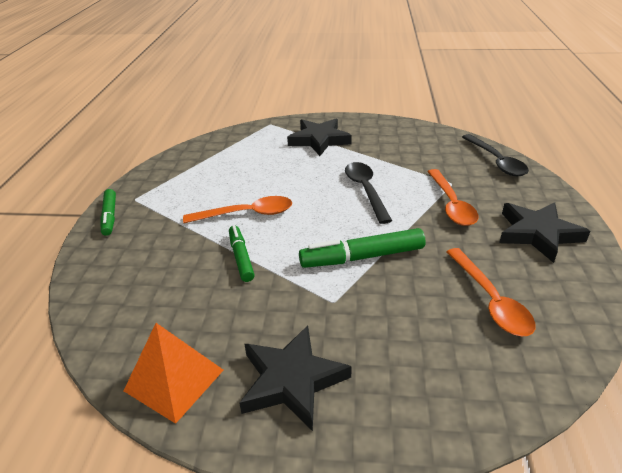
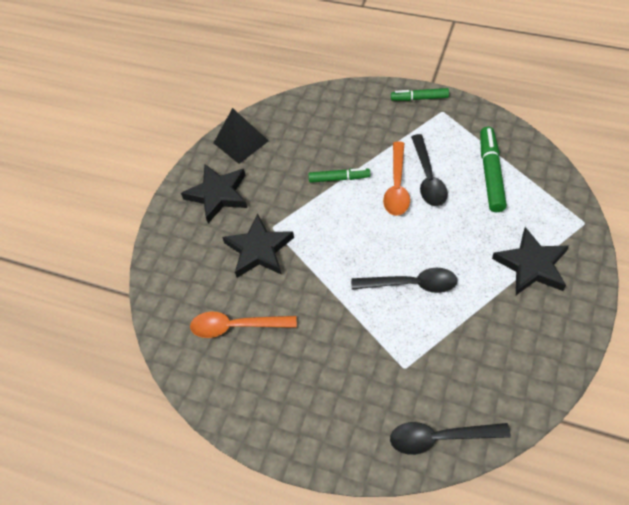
camera: 110 degrees right, 20 degrees up
orange pyramid [124,323,223,424] -> black pyramid [214,108,269,164]
green marker [299,228,425,268] -> green marker moved to [480,127,507,212]
orange spoon [427,169,479,226] -> none
black star [499,202,591,263] -> black star moved to [222,213,294,278]
none -> black spoon [411,134,448,206]

